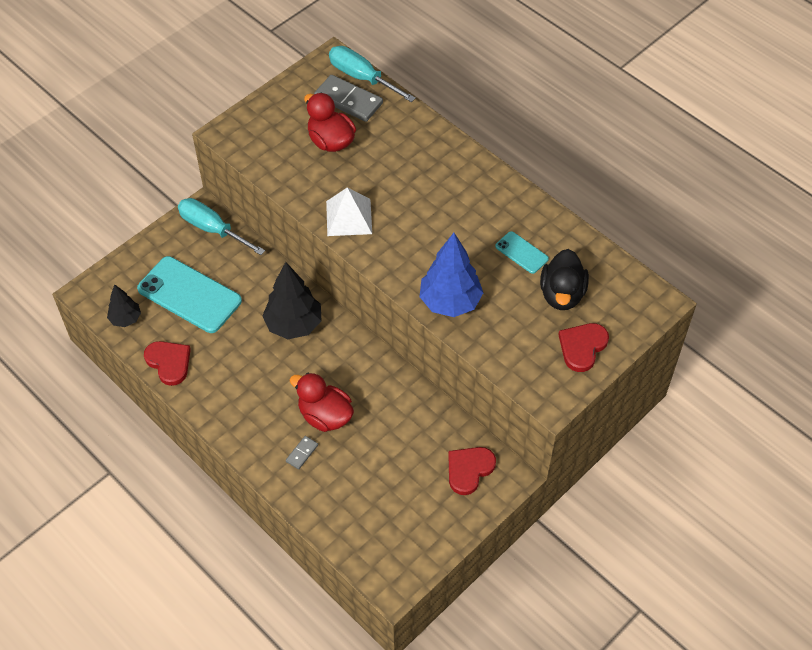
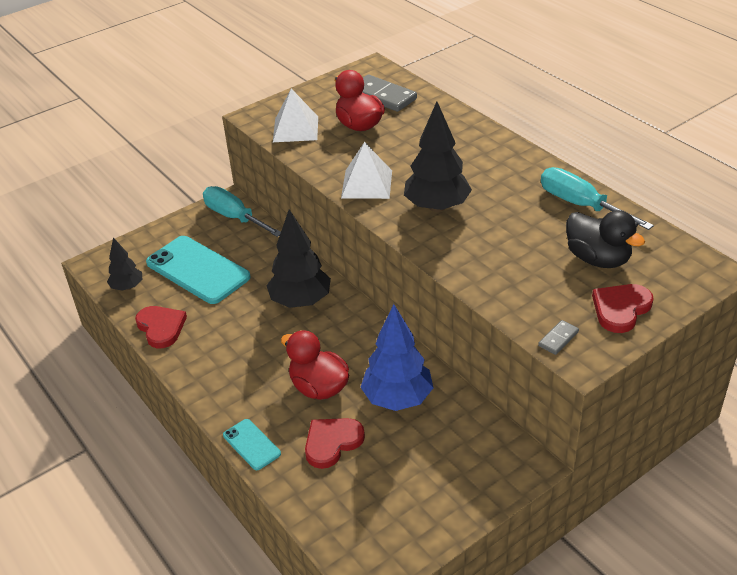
camera: 10 degrees right, 15 degrees down
grey domino [286,436,318,469] -> grey domino moved to [538,320,579,355]
turquoise screwdriver [329,46,416,102] -> turquoise screwdriver moved to [541,167,654,230]
blue tree [419,233,483,317] -> blue tree moved to [361,304,433,411]
red heart [448,447,496,495] -> red heart moved to [305,418,365,469]
turquoise phone [495,231,549,274] -> turquoise phone moved to [223,419,281,470]
black duck [540,249,589,310] -> black duck turned 60 degrees counterclockwise [566,210,645,268]
none -> white pyramid [273,89,318,142]
none -> black tree [404,102,472,212]

